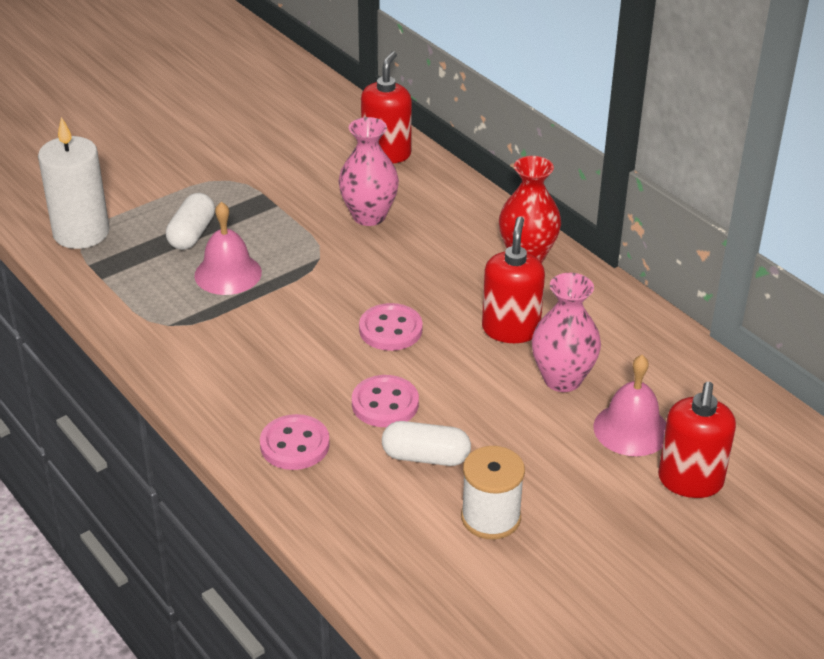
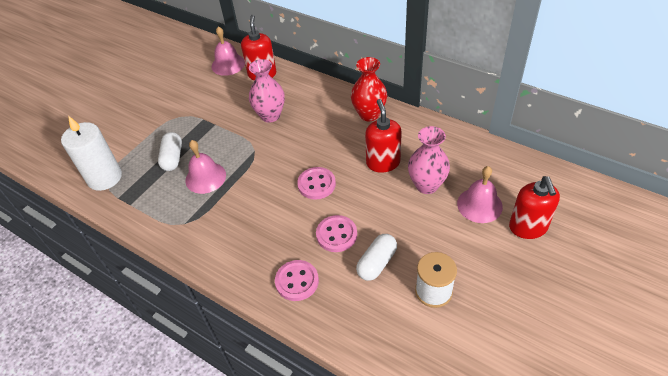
camera: 15 degrees left, 10 degrees up
white capsule [382,421,471,466] -> white capsule turned 45 degrees counterclockwise [356,234,397,281]
none -> pink bell [211,26,245,76]

